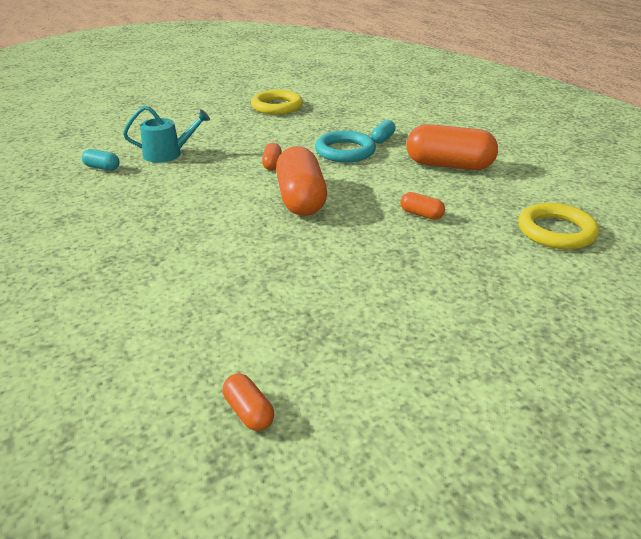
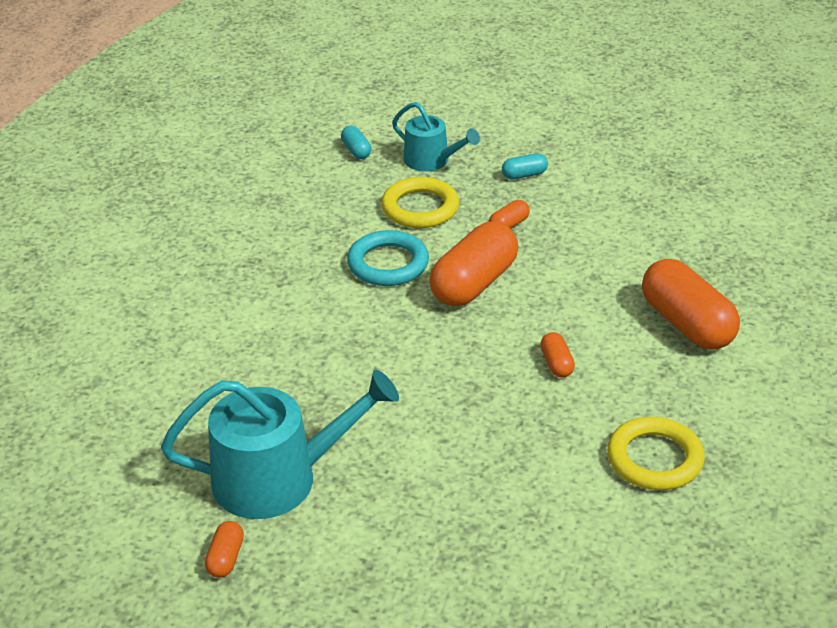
camera: 45 degrees right, 5 degrees up
orange capsule [223,374,274,431] -> orange capsule moved to [205,521,244,578]
yellow ring [251,90,303,115] -> yellow ring moved to [381,177,459,228]
turquoise ring [315,131,376,162] -> turquoise ring moved to [347,230,429,286]
turquoise capsule [371,120,396,143] -> turquoise capsule moved to [502,153,548,180]
none -> turquoise watering can [161,370,399,519]

